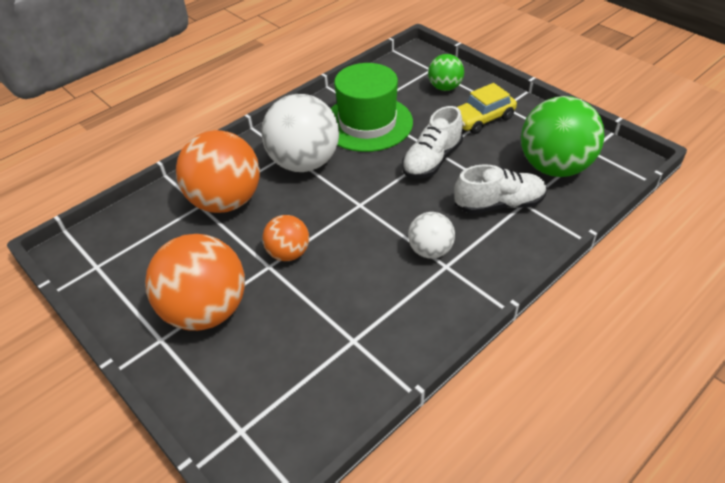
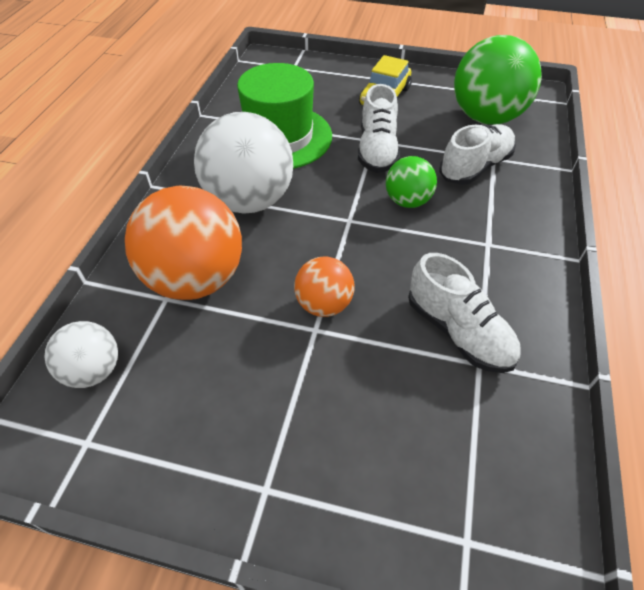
camera: 35 degrees left, 5 degrees up
orange ball [145,234,245,331] -> none
white ball [408,212,455,259] -> white ball moved to [44,321,118,388]
green ball [428,54,464,91] -> green ball moved to [386,156,437,208]
none -> white shoe [408,253,521,373]

